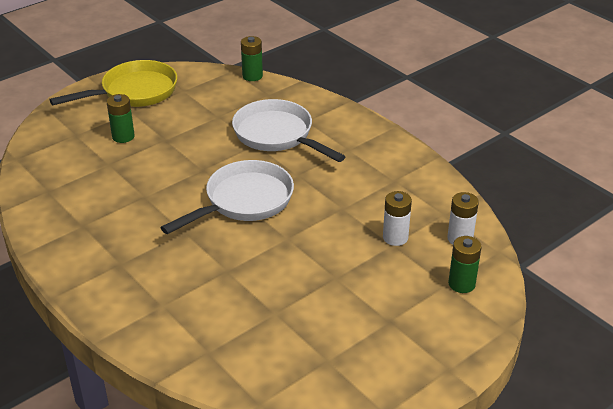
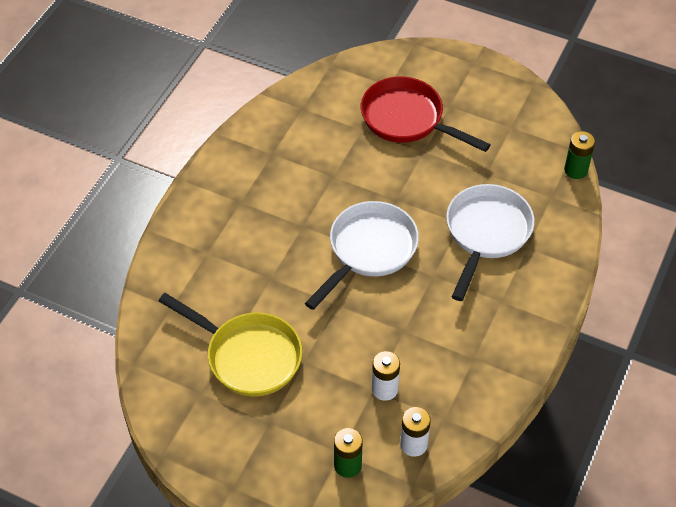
camera: 65 degrees right, 15 degrees up
yellow pan [49,60,177,107] -> yellow pan moved to [159,293,302,397]
green battery [106,94,135,143] -> red pan [361,76,491,152]
white pan [160,160,294,234] -> white pan turned 75 degrees counterclockwise [305,201,419,310]

